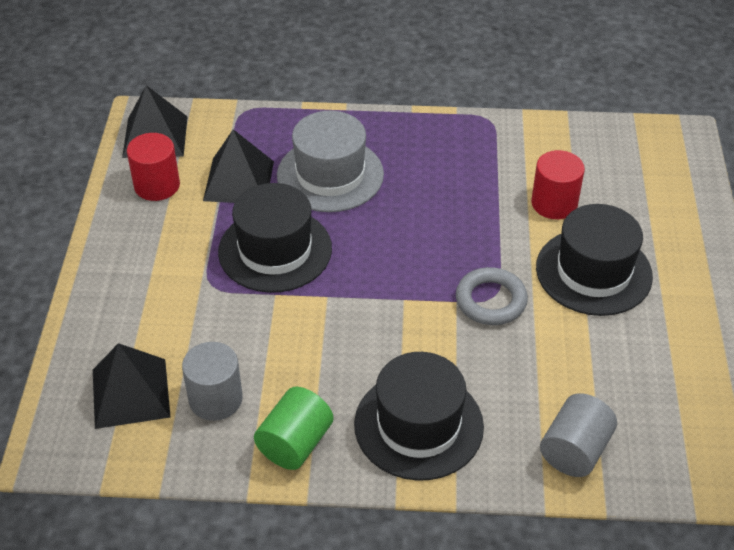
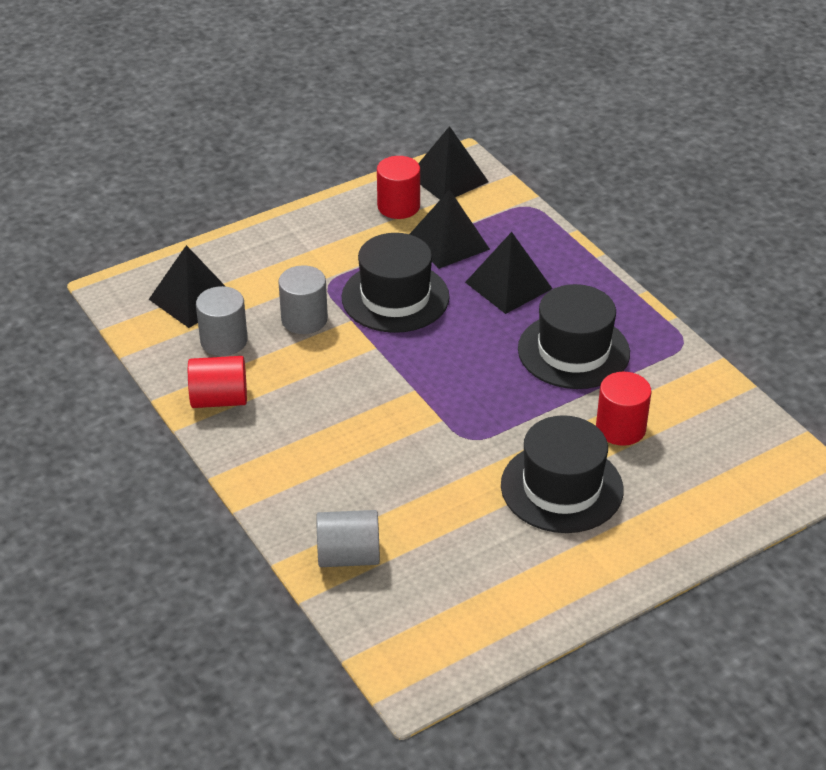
camera: 55 degrees right, 5 degrees down
green cylinder [254,387,333,470] -> red cylinder [188,356,247,408]
grey hat [277,111,384,212] -> black pyramid [465,232,553,314]
black hat [354,352,484,481] -> black hat moved to [518,284,630,389]
grey ring [456,267,528,325] -> none
none -> grey cylinder [278,265,328,334]

